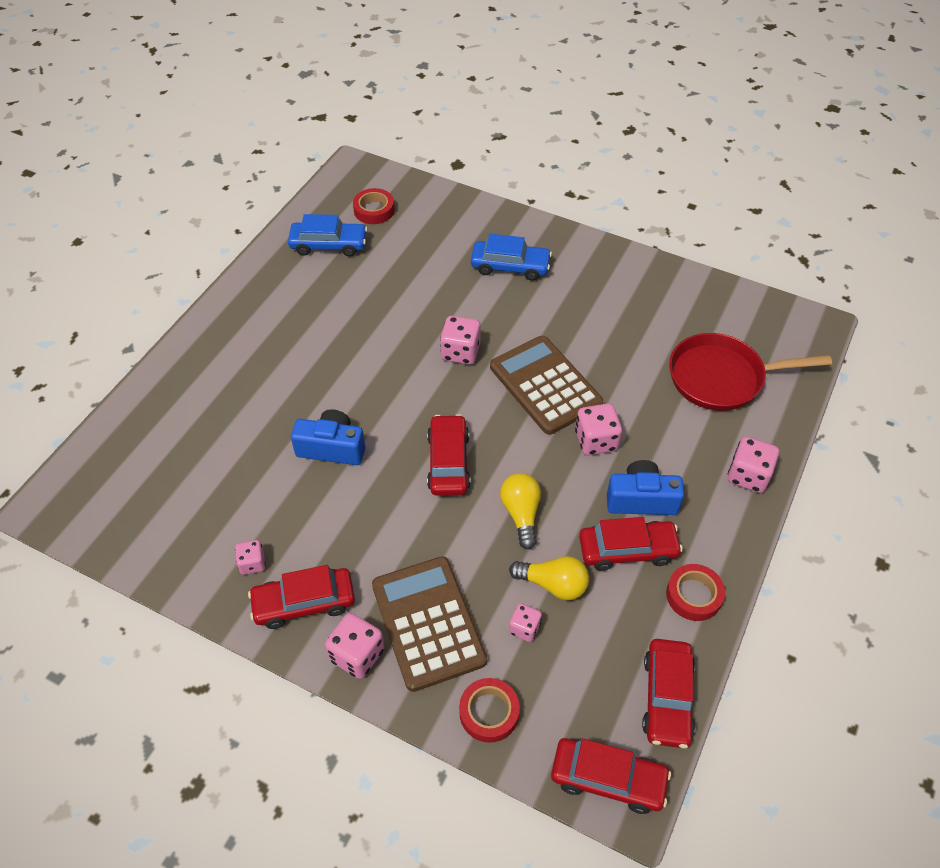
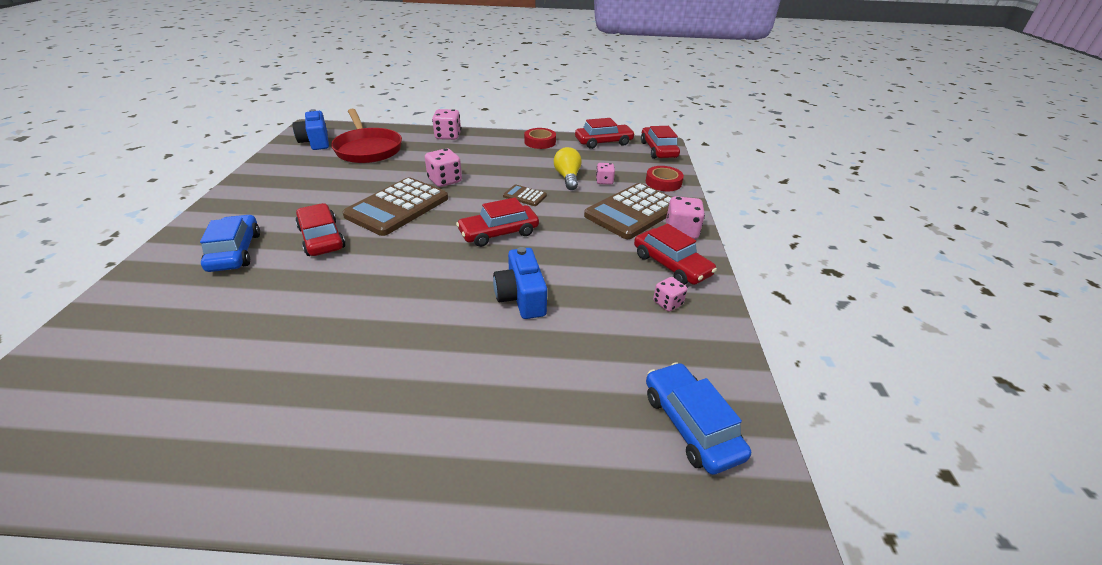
camera: 115 degrees left, 15 degrees down
blue car [288,214,368,257] -> blue car moved to [646,362,751,475]
red tape [353,188,395,224] -> none
pink dice [440,316,481,365] -> none
yellow light bulb [500,473,541,549] -> brown calculator [503,184,547,206]
red car [579,517,683,571] -> red car moved to [295,203,345,256]
blue camera [607,460,684,515] -> blue camera moved to [292,109,329,150]

